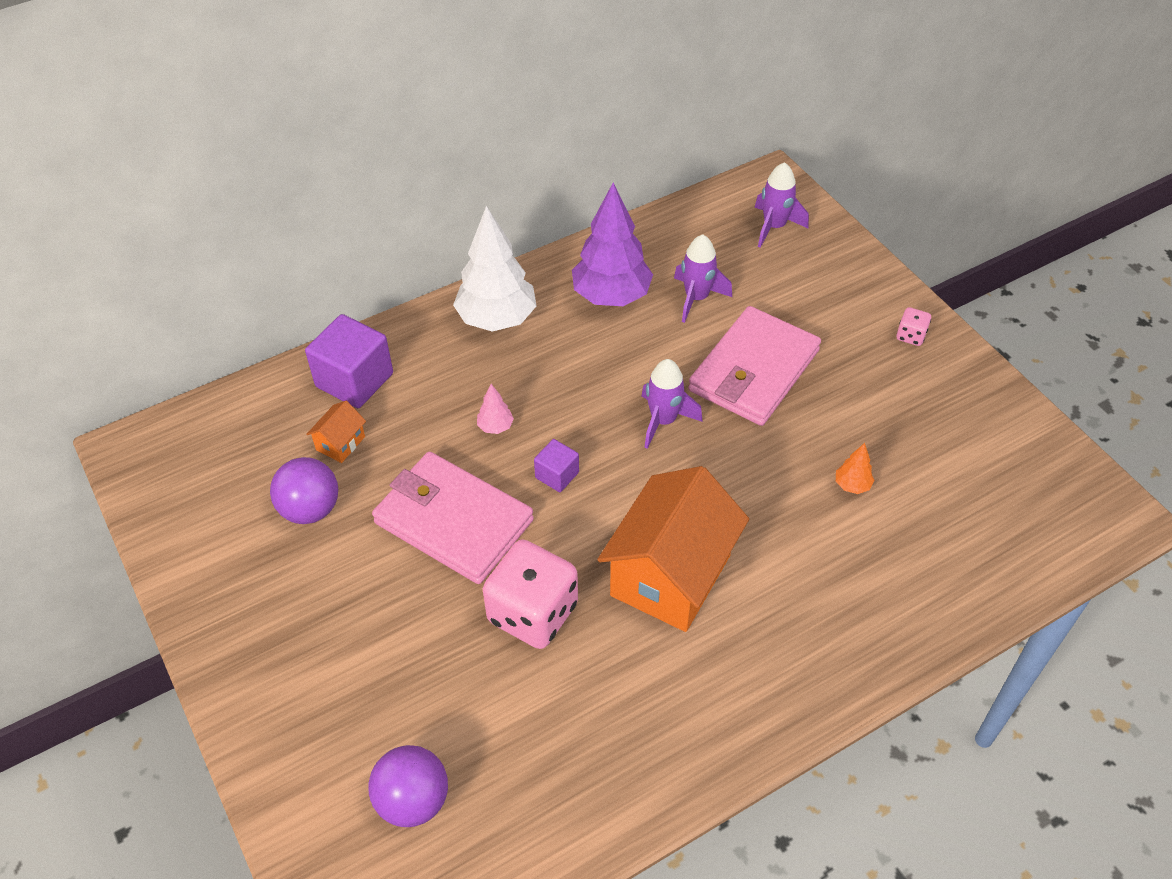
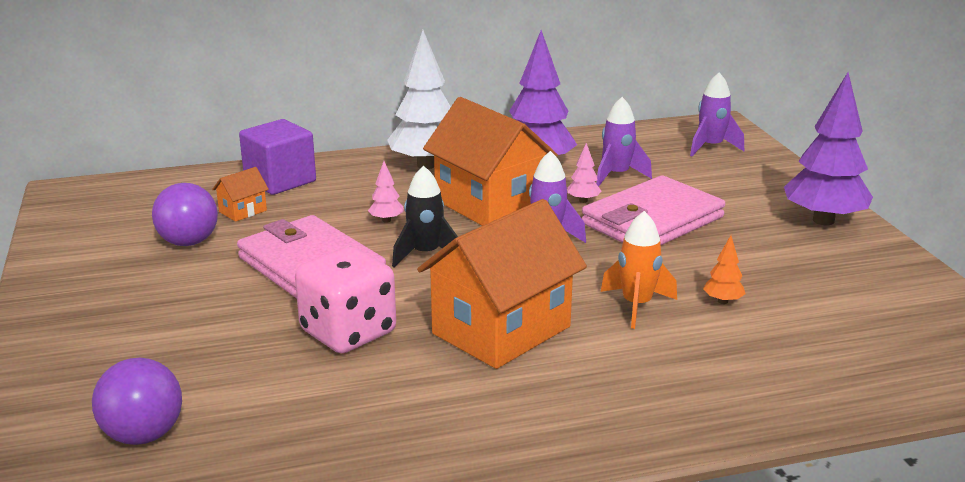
camera: 15 degrees right, 25 degrees down
purple cube [534,439,579,492] -> black rocket [392,166,458,267]
pink dice [897,307,931,346] -> purple tree [784,72,873,225]
none -> orange house [423,97,558,226]
none -> pink tree [567,143,601,203]
none -> orange rocket [601,211,677,329]

